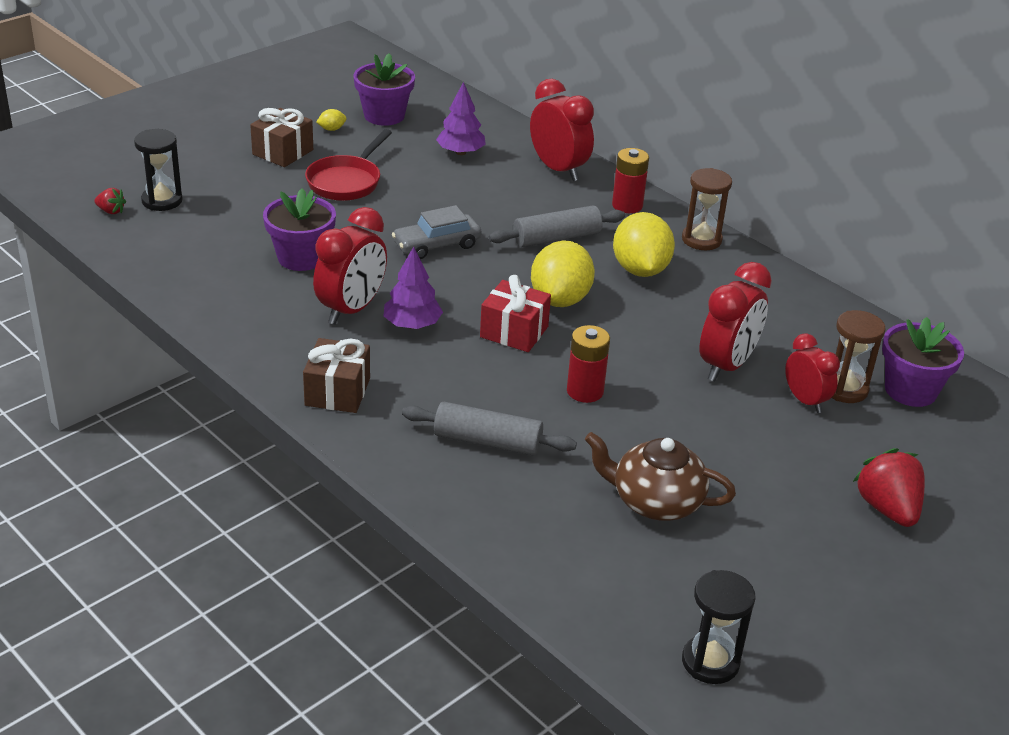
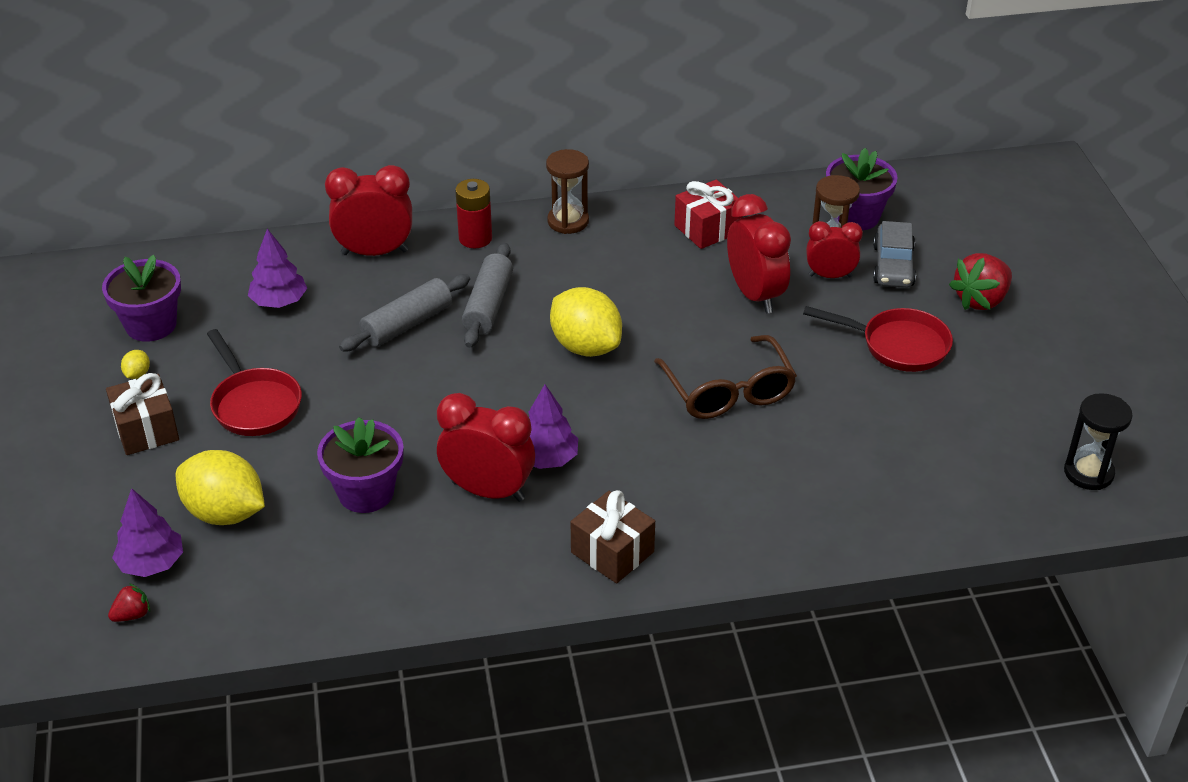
camera: 55 degrees left, 5 degrees up
black hourglass [134,129,183,211] -> purple tree [112,488,183,577]
red clock [313,207,387,325] -> red clock turned 45 degrees counterclockwise [437,393,535,502]
grey car [392,205,482,259] -> grey car moved to [873,221,916,288]
grey rolling pin [402,402,577,456] -> grey rolling pin moved to [339,274,470,352]
red gift [480,275,551,352] -> red gift moved to [674,180,743,249]
red battery [567,325,610,403] -> brown glasses [654,335,797,419]
brown teapot [584,432,736,521] -> none
yellow lemon [613,212,675,277] -> yellow lemon moved to [176,450,265,525]
red strawberry [853,448,925,527] -> red strawberry turned 60 degrees counterclockwise [949,253,1012,310]
none -> red pan [803,306,953,372]

